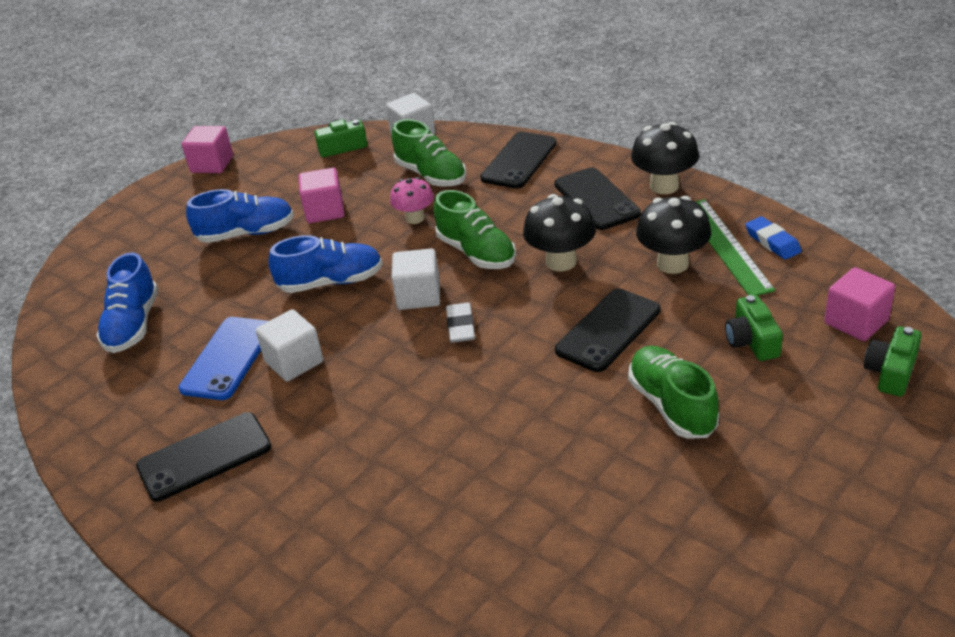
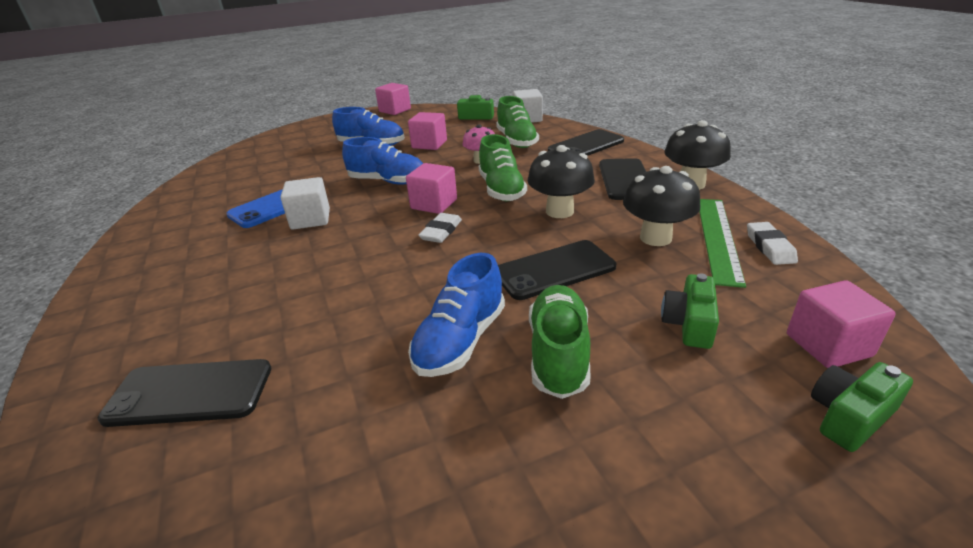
camera: 25 degrees right, 5 degrees down
blue shoe [96,252,158,353] -> blue shoe moved to [408,253,505,377]
black phone [136,412,271,501] -> black phone moved to [97,359,271,427]
white cube [392,248,440,310] -> pink cube [406,163,457,214]
blue eraser [745,216,802,260] -> white eraser [747,222,798,265]

